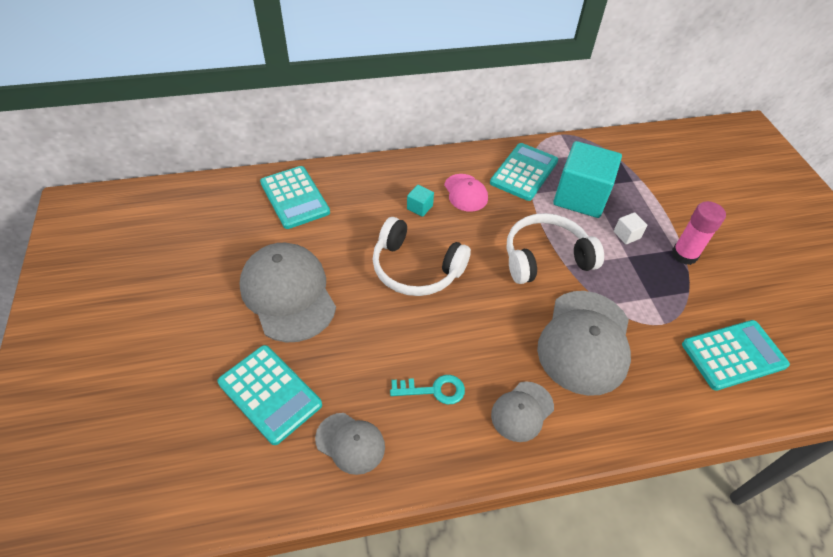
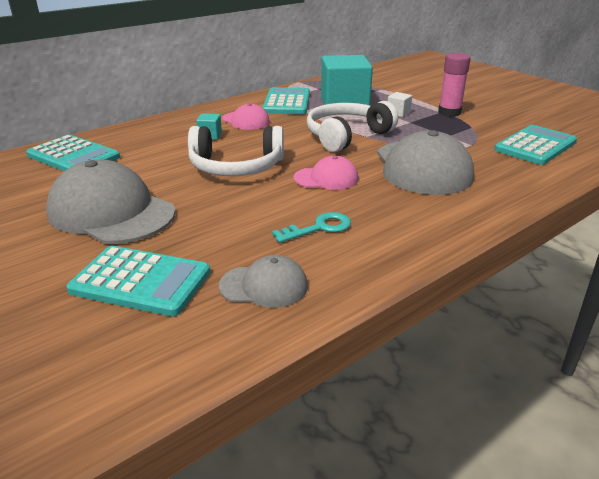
camera: 25 degrees left, 20 degrees down
grey cap [491,381,554,442] -> none
none -> pink cap [294,156,358,190]

